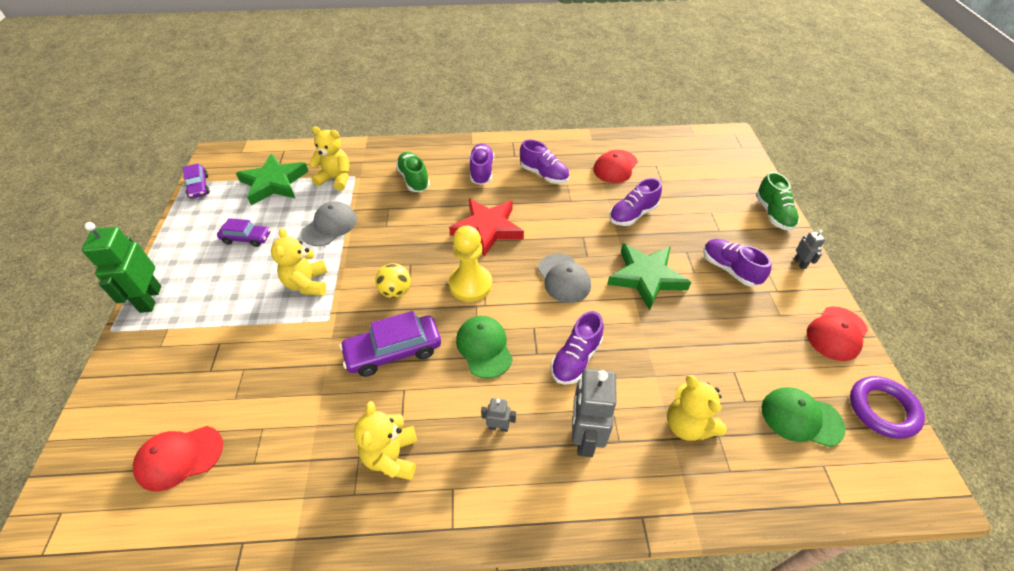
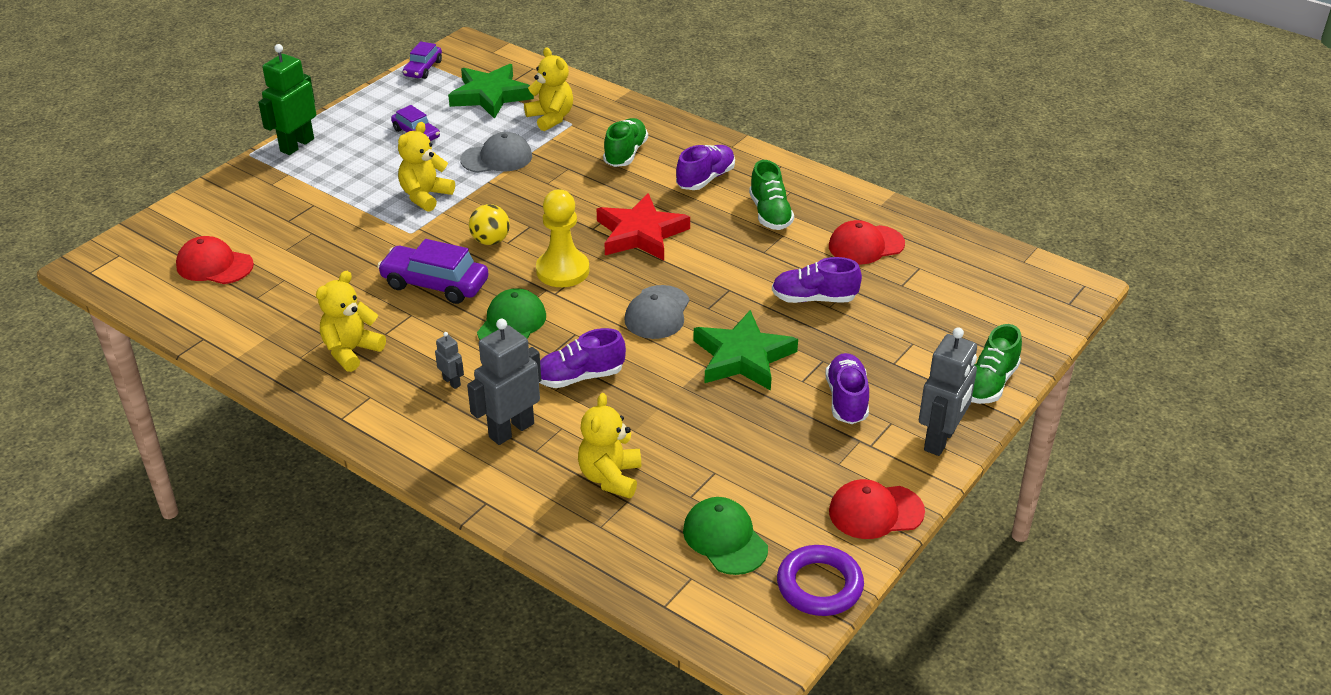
camera: 40 degrees right, 10 degrees down
purple shoe [520,139,569,184] -> green shoe [749,160,794,230]
grey robot [794,230,825,269] -> grey robot [919,327,977,456], size x2.12

